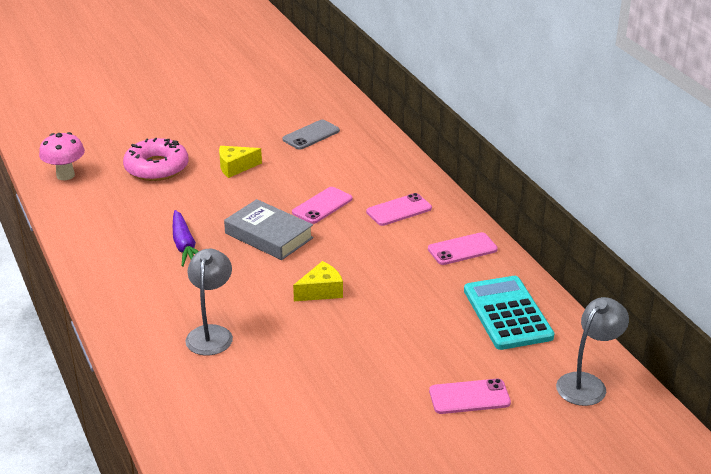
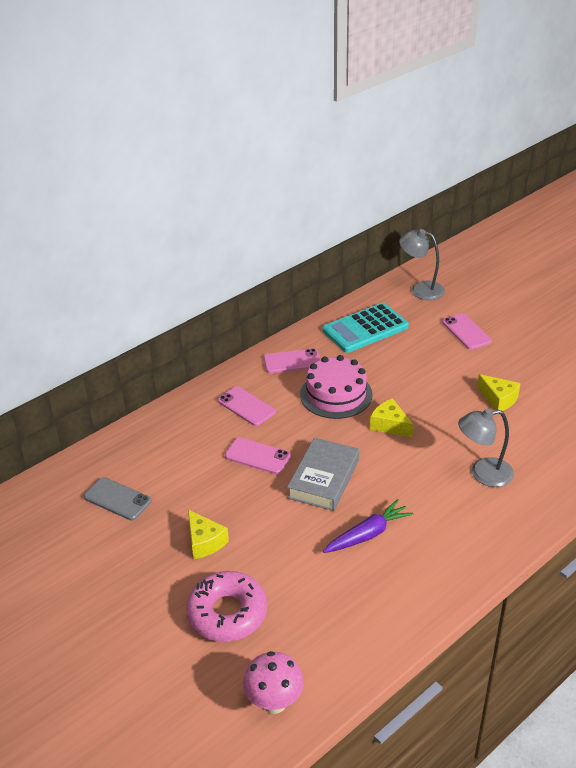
camera: 105 degrees left, 5 degrees up
pink phone [428,232,498,265] -> pink phone turned 60 degrees counterclockwise [264,349,320,373]
none -> pink cake [300,355,373,419]
none -> yellow cheese [477,374,521,411]

